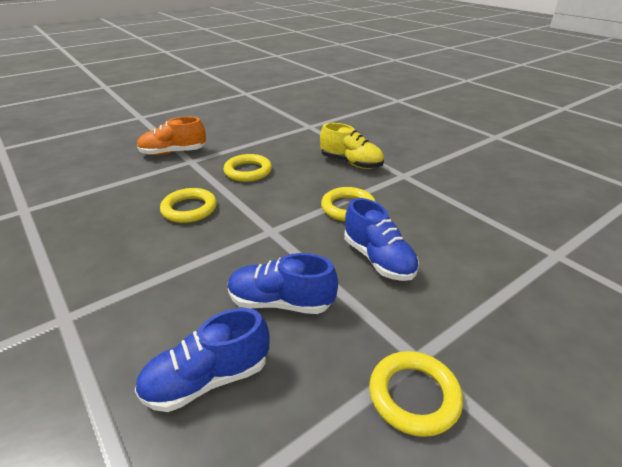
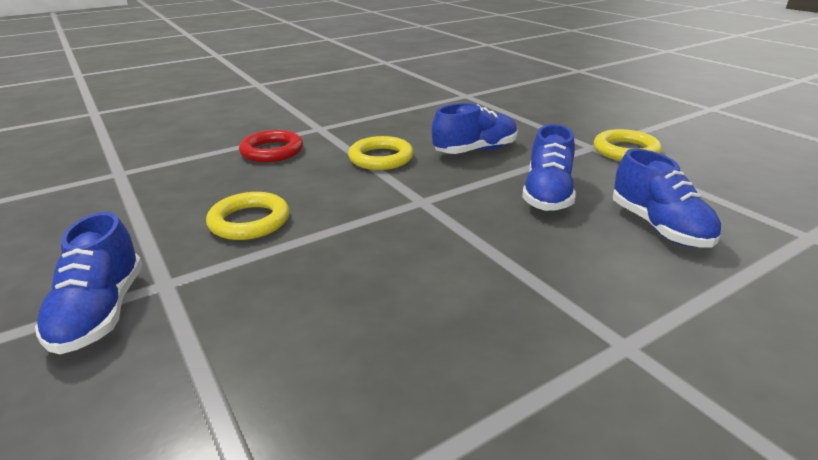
camera: 85 degrees left, 5 degrees down
orange shoe [137,117,206,156] -> blue shoe [35,212,142,354]
yellow ring [160,188,217,223] -> none
yellow shoe [320,123,384,169] -> red ring [239,130,303,162]

